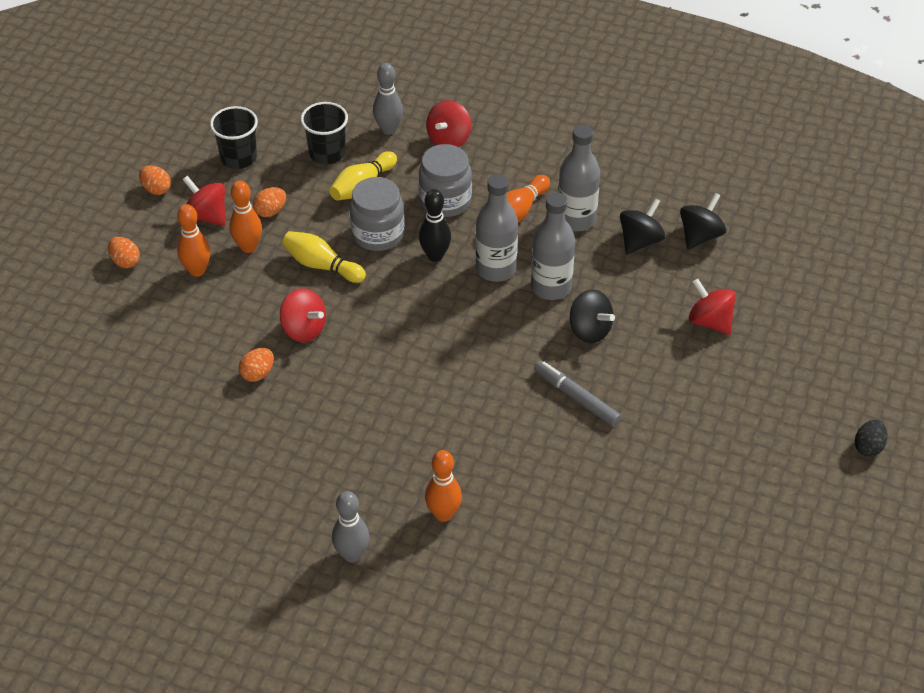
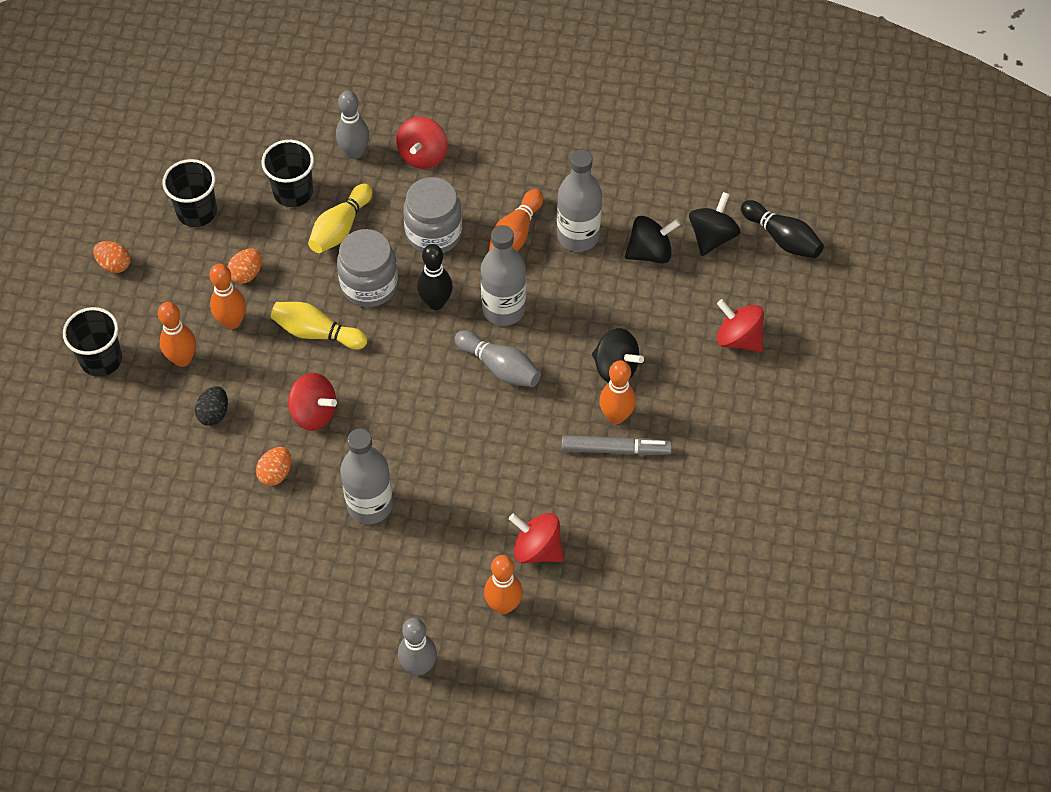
camera: 10 degrees left, 10 degrees up
orange egg [108,237,140,268] -> black cup [63,307,122,377]
red spinning top [183,176,226,226] -> red spinning top moved to [509,513,564,563]
grey bottle [531,192,575,300] -> grey bottle moved to [340,429,393,524]
grey marker [534,360,621,426] -> grey marker turned 150 degrees clockwise [561,435,672,455]
black spinning top [620,198,665,254] -> black spinning top turned 45 degrees clockwise [625,216,681,264]
black egg [855,420,888,457] -> black egg moved to [195,386,228,426]
none -> grey bowling pin [455,330,541,387]
none -> orange bowling pin [599,360,636,424]
none -> black bowling pin [741,200,824,258]

